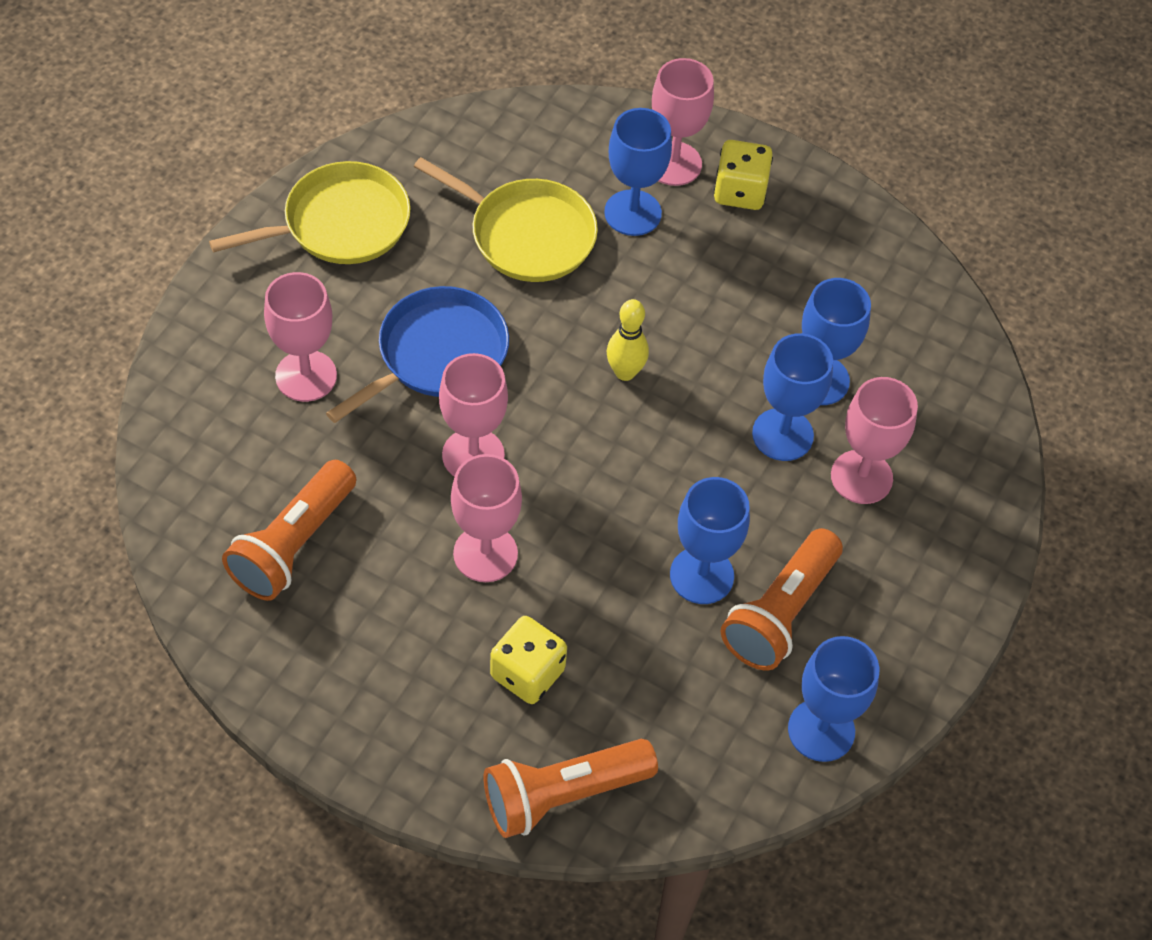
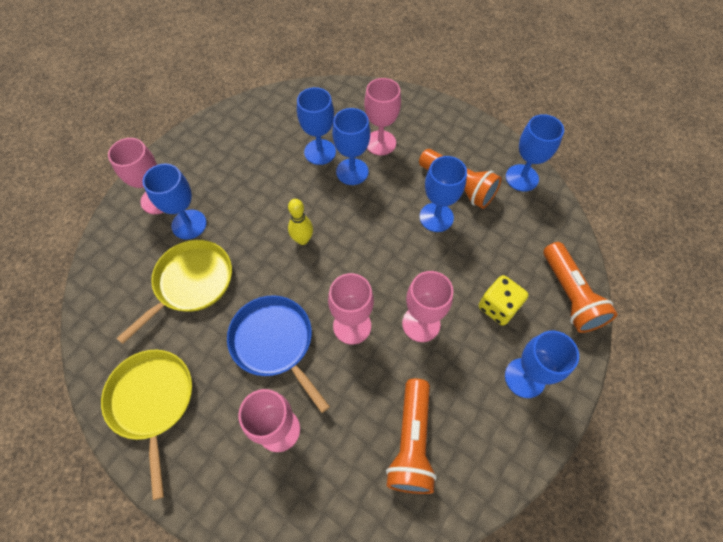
camera: 80 degrees left, 5 degrees up
orange flashlight [222,460,356,601] -> orange flashlight turned 60 degrees clockwise [386,378,437,494]
yellow dice [714,140,773,210] -> none
none -> blue goblet [505,331,579,398]

